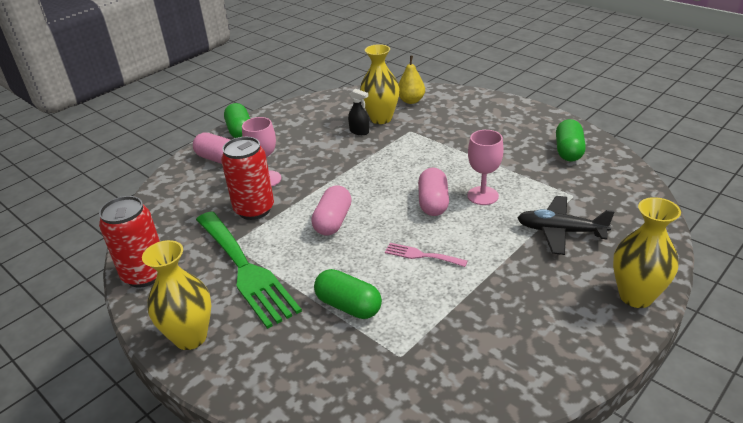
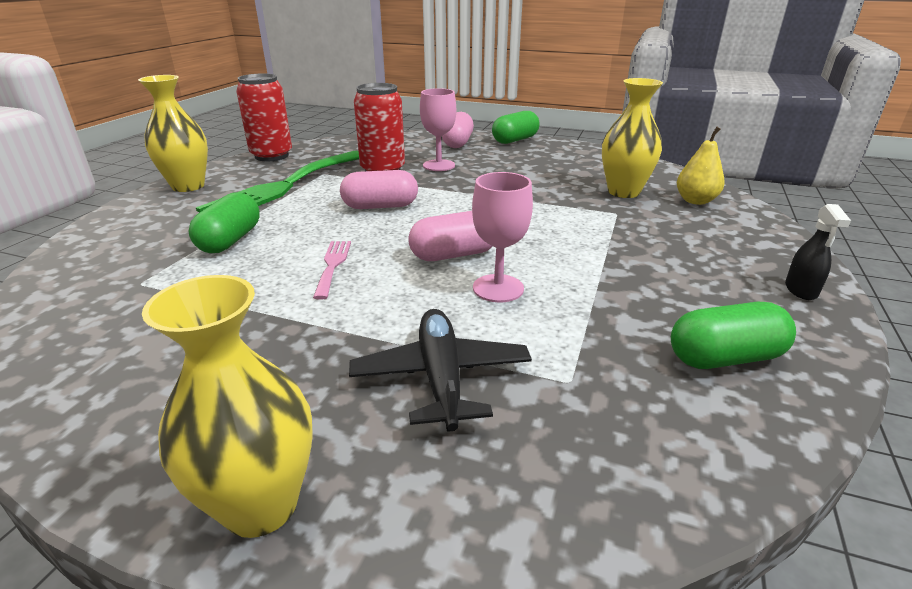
camera: 65 degrees right, 5 degrees down
black spray bottle [348,89,369,135] -> black spray bottle moved to [785,204,851,300]

